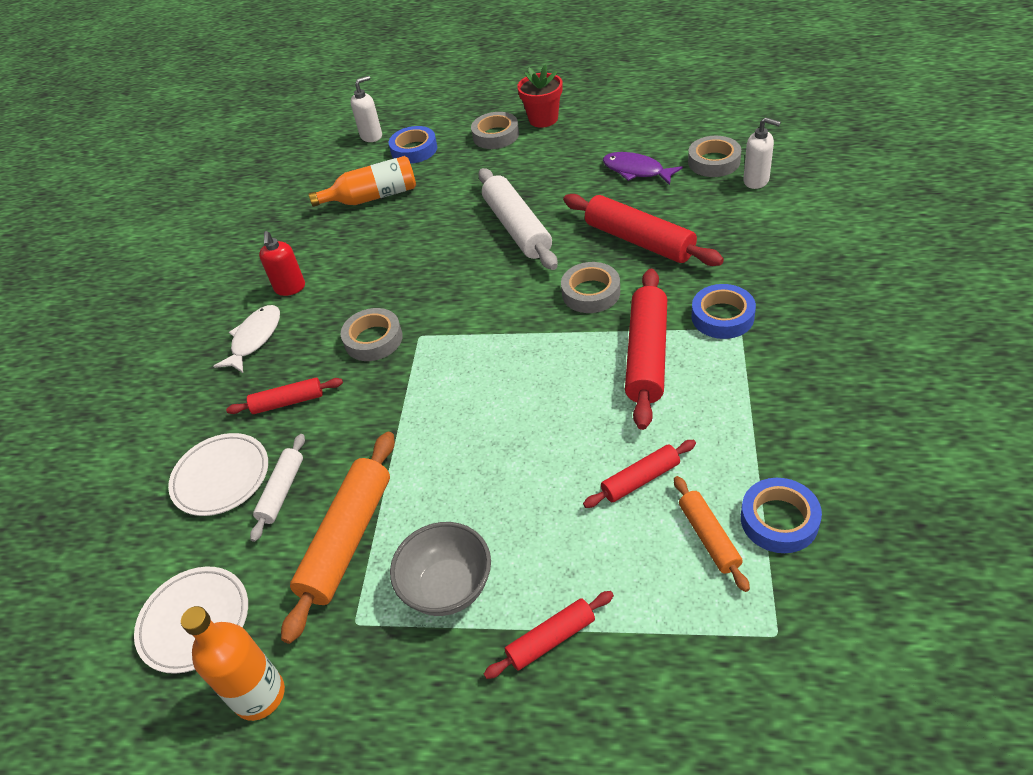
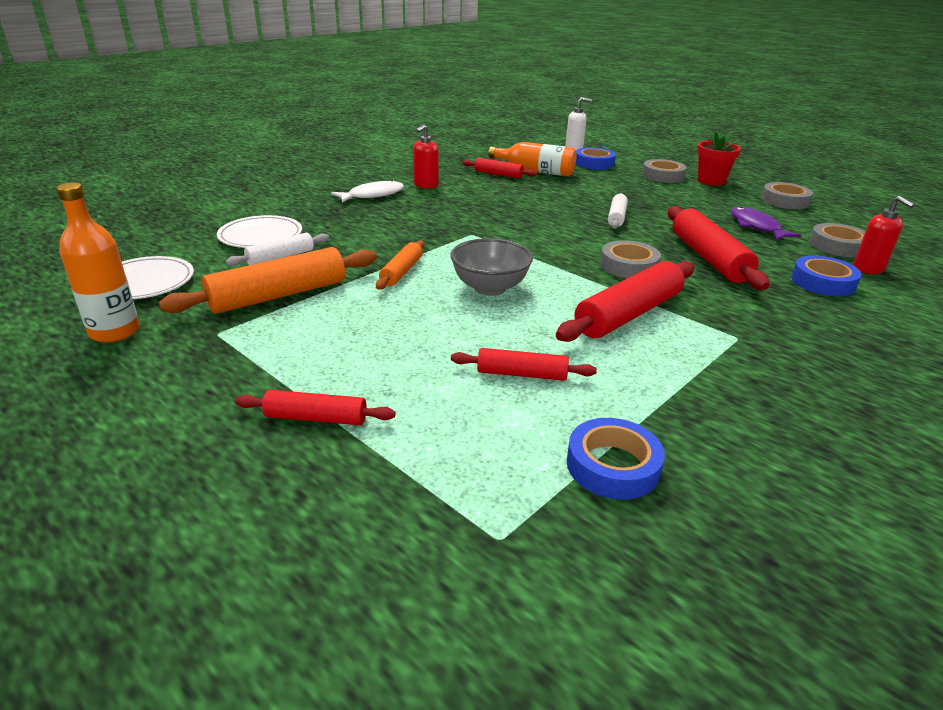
camera: 30 degrees right, 15 degrees down
red rolling pin [226,378,343,414] -> red rolling pin moved to [462,158,537,178]
grey tape [341,308,403,361] -> grey tape moved to [761,182,813,209]
grey bowl [390,522,491,616] -> grey bowl moved to [450,238,533,296]
white rolling pin [478,168,558,270] -> white rolling pin [608,193,628,229], size x0.56
orange rolling pin [674,476,750,592] -> orange rolling pin moved to [376,240,425,290]
blue tape [691,284,756,339] -> blue tape moved to [791,256,861,296]
white soap dispenser [743,118,781,189] -> red soap dispenser [853,196,915,274]

